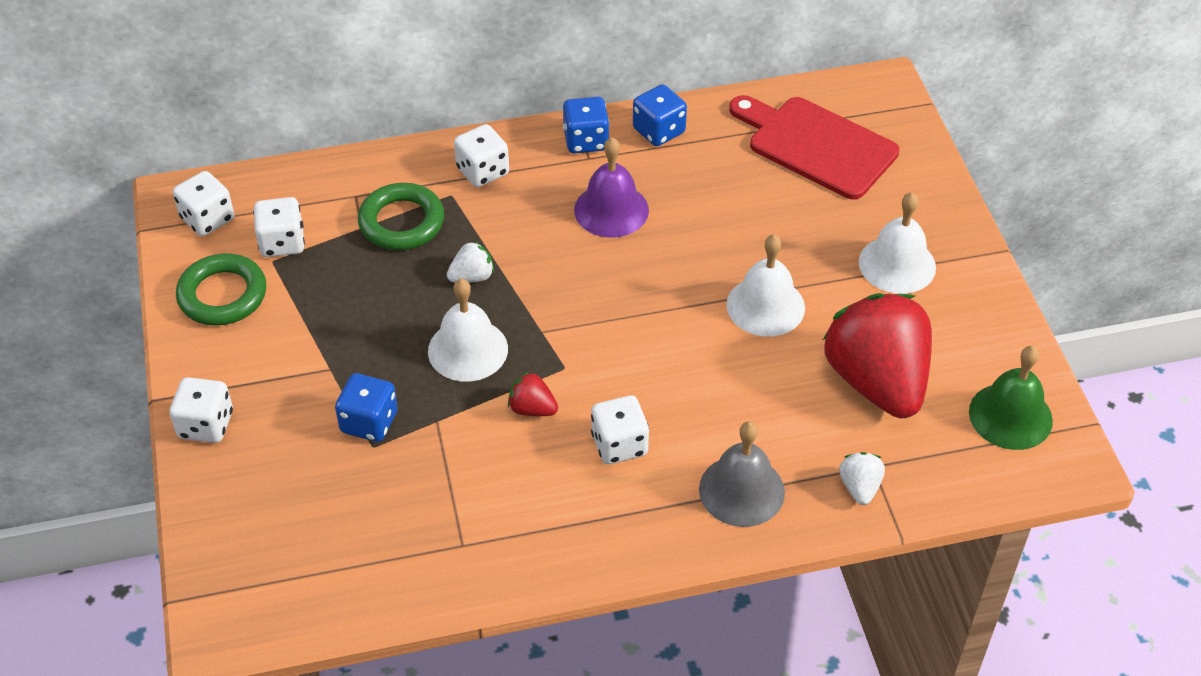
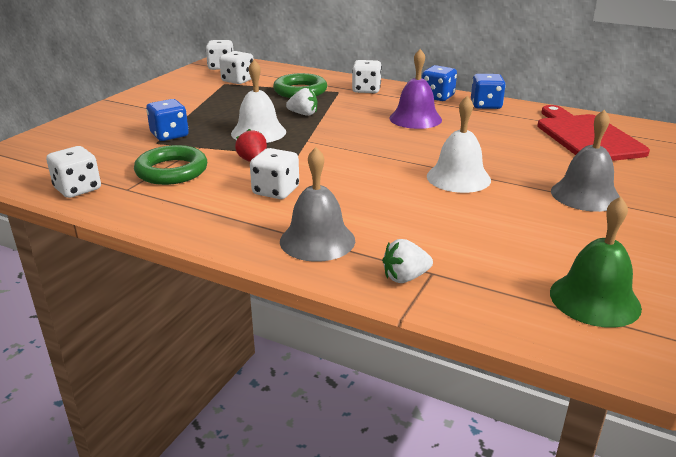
camera: 40 degrees right, 20 degrees down
white dice [170,377,233,443] -> white dice moved to [46,146,101,198]
green ring [176,253,266,326] -> green ring moved to [134,145,207,185]
red strawberry [823,293,932,418] -> none
white strawberry [839,452,885,505] -> white strawberry turned 150 degrees counterclockwise [382,239,433,283]
white bell [859,192,936,294] -> grey bell [551,110,620,212]

